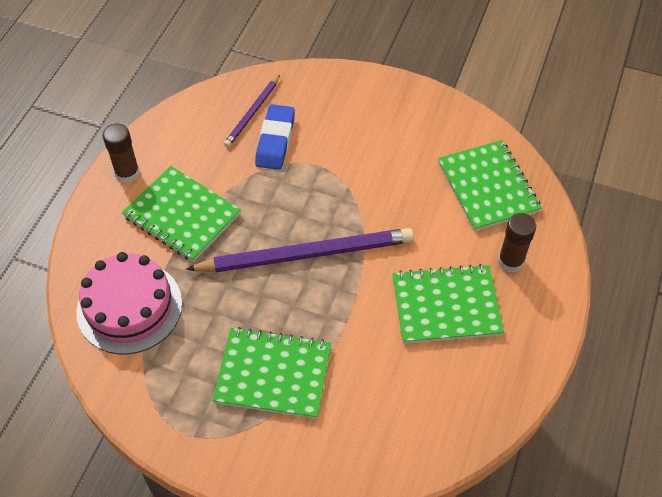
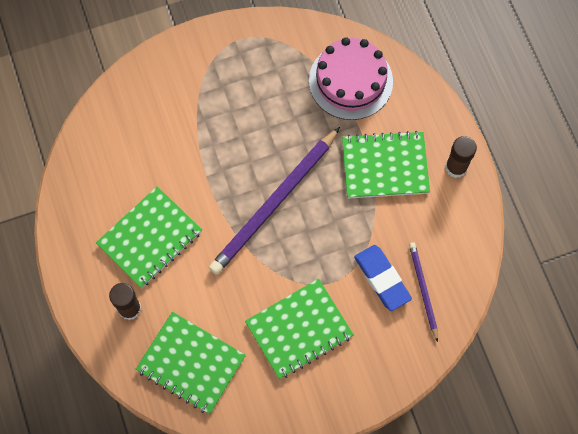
camera: 140 degrees right, 15 degrees up
green notebook [212,327,331,419] -> green notebook moved to [245,279,354,379]

